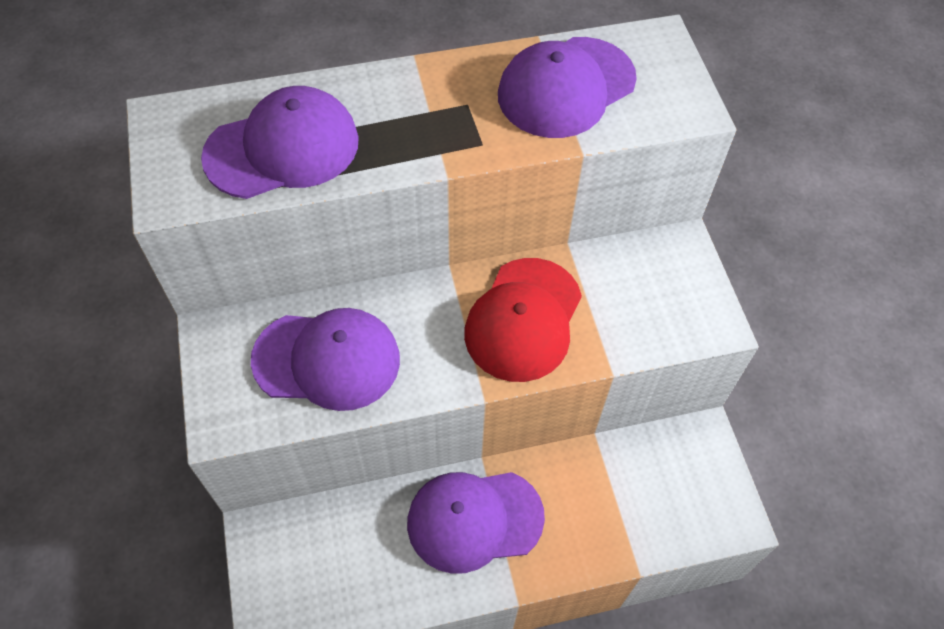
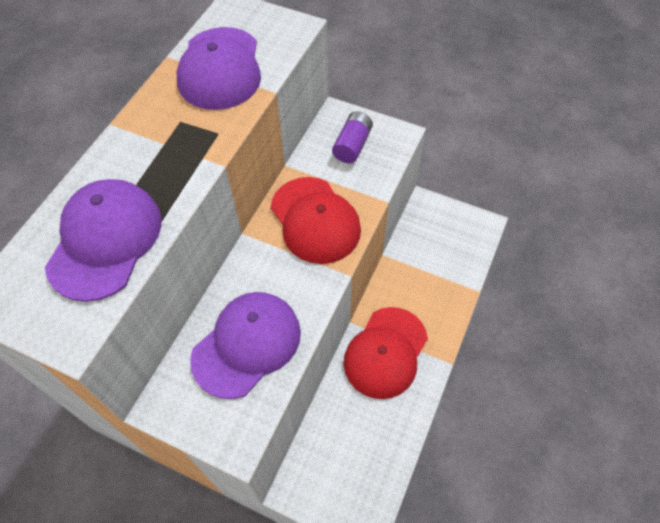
camera: 50 degrees left, 0 degrees up
purple cap [407,472,545,574] -> red cap [344,307,428,399]
none -> purple battery [332,111,373,163]

